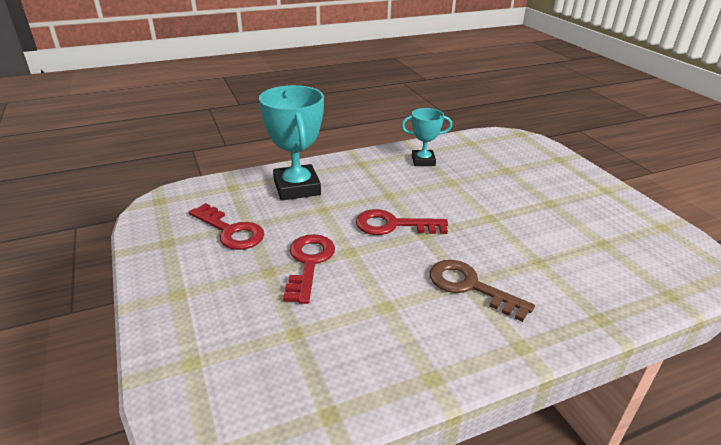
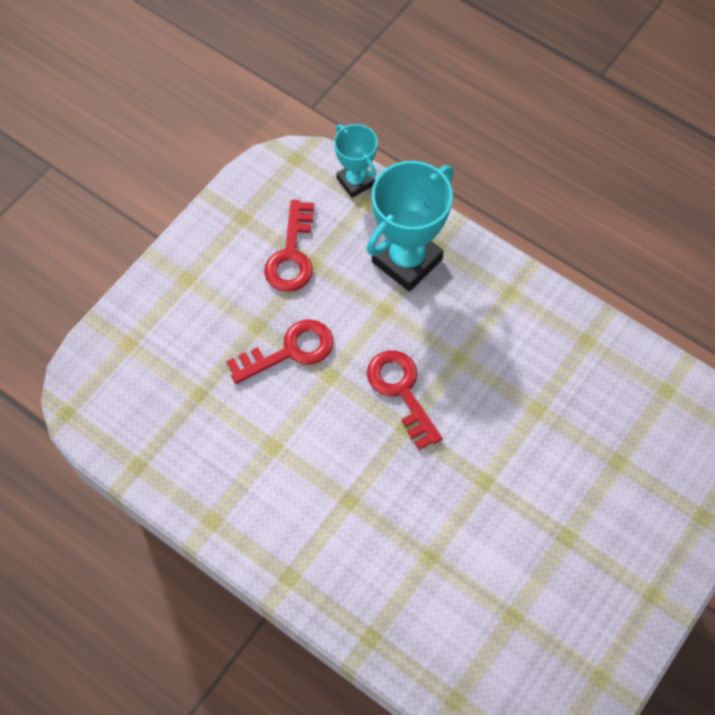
camera: 60 degrees right, 30 degrees up
turquoise trophy [401,108,452,166] -> turquoise trophy moved to [334,124,378,198]
brown key [430,260,535,322] -> none

